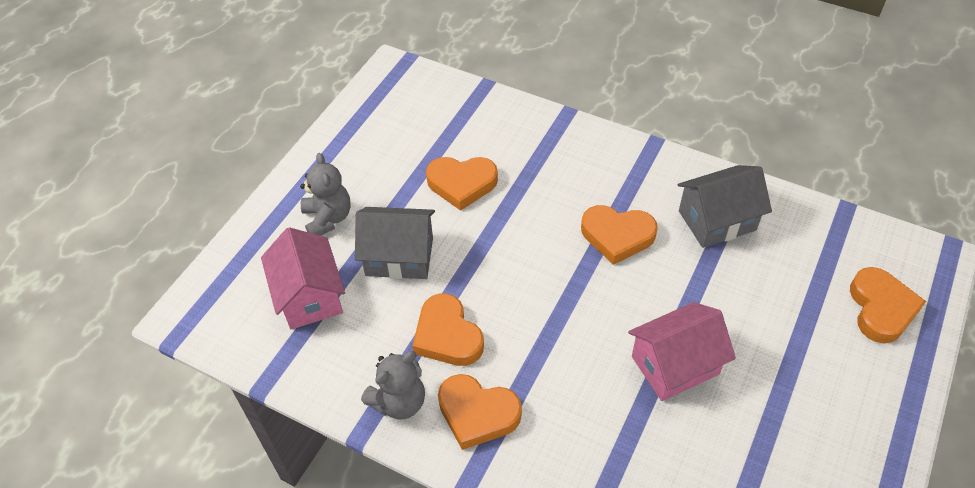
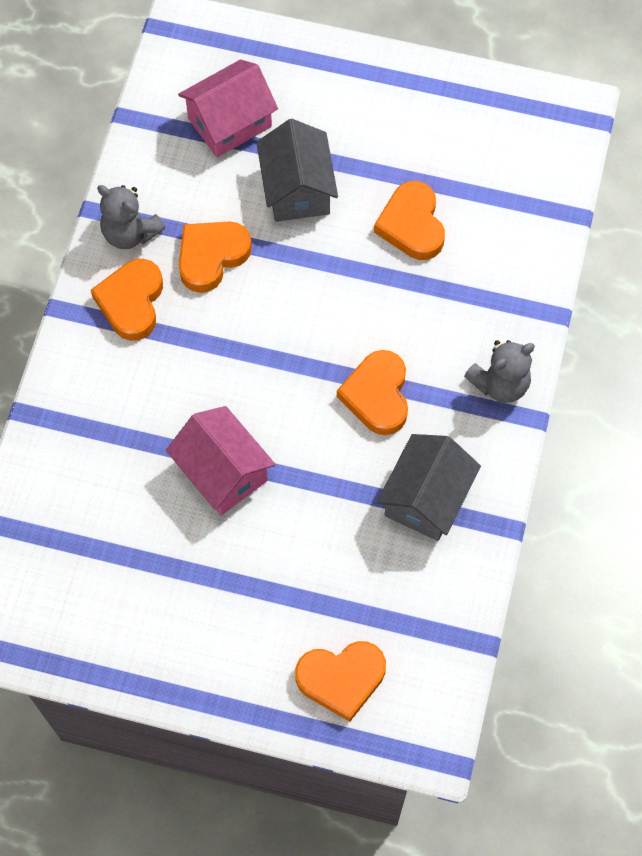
camera: 75 degrees right, 15 degrees up
grey teddy bear [300,153,351,236] -> grey teddy bear moved to [464,340,535,403]
grey house [678,165,772,248] -> grey house turned 60 degrees clockwise [377,434,481,541]

